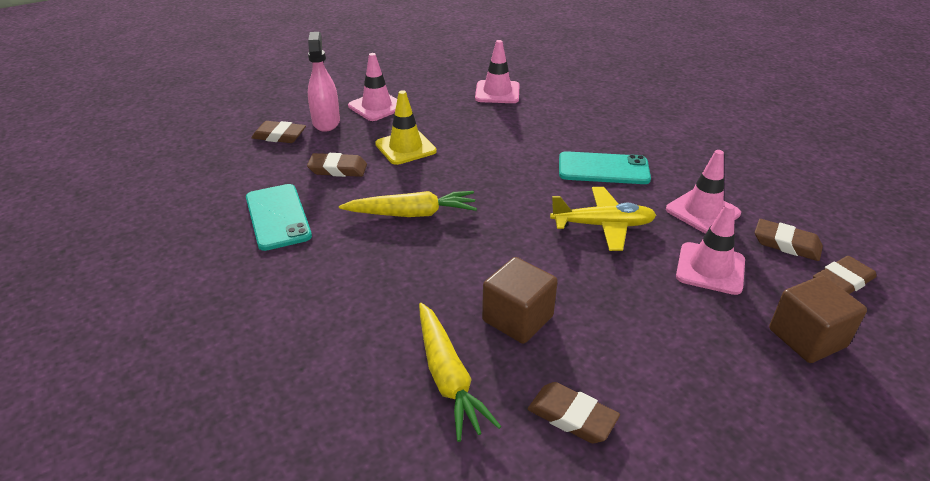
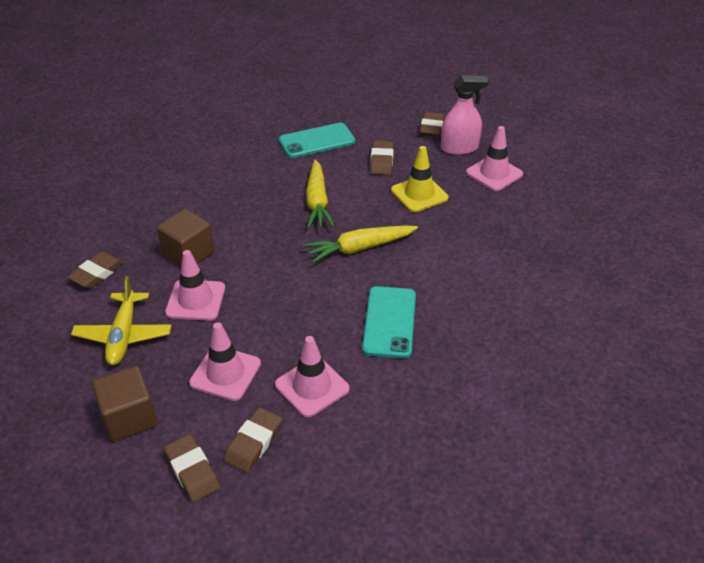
camera: 90 degrees right, 5 degrees up
yellow carrot [419,303,501,442] -> yellow carrot moved to [304,226,418,263]
pink traffic cone [475,40,520,103] -> pink traffic cone moved to [165,250,225,321]
yellow plane [550,187,656,251] -> yellow plane moved to [71,276,172,365]

